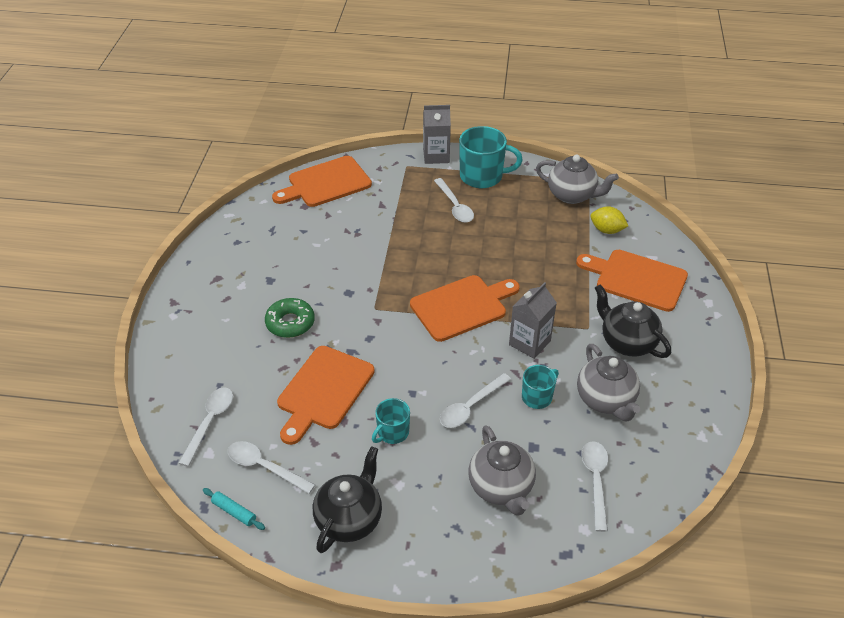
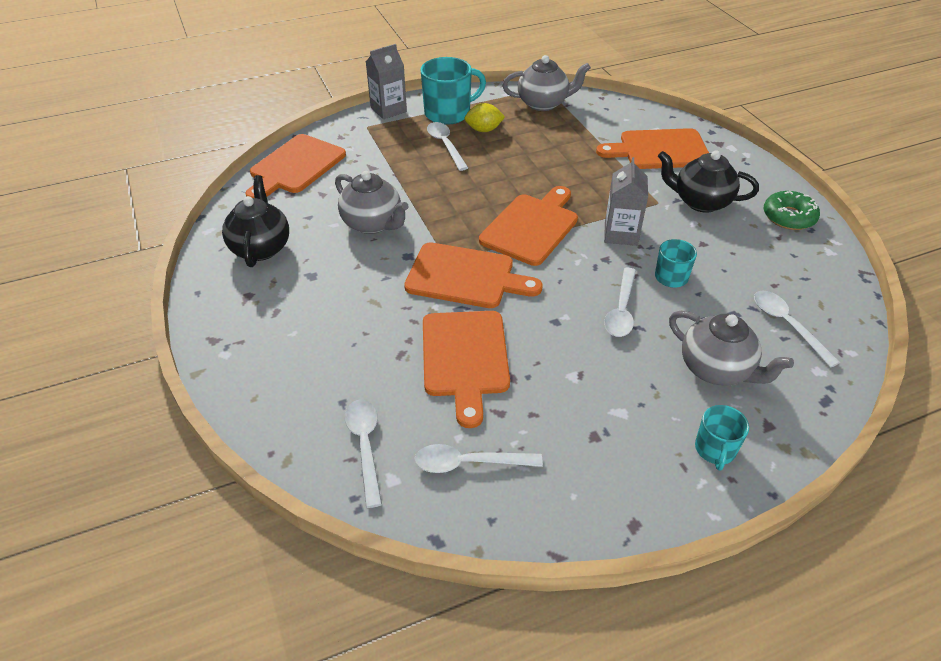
camera: 30 degrees left, 0 degrees up
turquoise rolling pin [203,488,265,530] -> none
green donut [265,298,315,338] -> green donut moved to [764,191,820,230]
black teapot [313,446,382,553] -> black teapot moved to [222,175,289,267]
turquoise mug [372,398,410,444] -> turquoise mug moved to [695,405,749,471]
white spoon [434,178,474,223] -> white spoon turned 150 degrees counterclockwise [427,122,468,171]
grey teapot [577,344,640,422] -> grey teapot moved to [335,171,409,234]
yellow lemon [591,206,628,234] -> yellow lemon moved to [464,103,505,132]
none -> orange cutting board [404,242,543,308]

